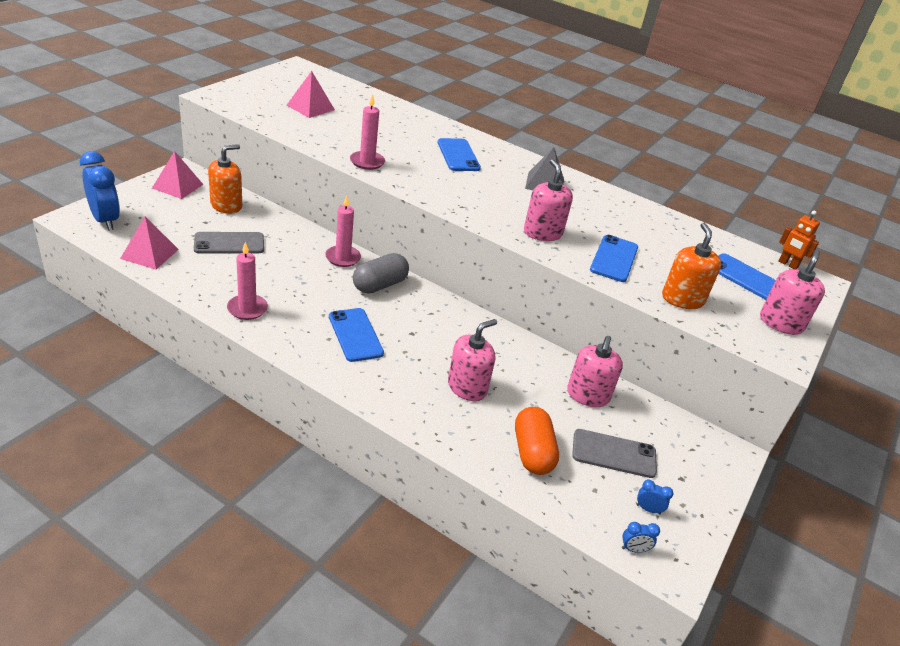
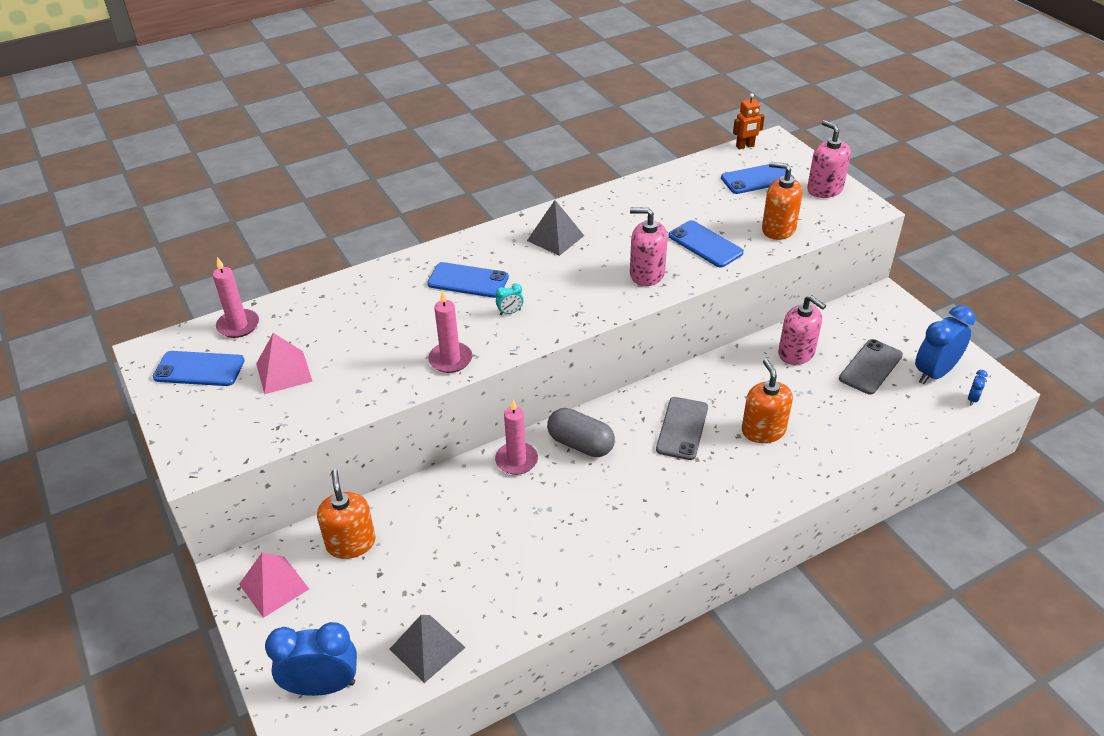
camera: 55 degrees left, 5 degrees up
pink pyramid [120,217,179,270] -> grey pyramid [390,615,466,683]
grey phone [194,232,264,254] -> grey phone moved to [656,397,708,460]
pink candle [227,242,268,320] -> pink candle moved to [213,257,259,338]
blue phone [329,308,384,362] -> blue phone moved to [153,351,245,386]
grey capsule [353,253,409,294] -> grey capsule turned 45 degrees counterclockwise [547,408,615,457]
pink soap dispenser [448,319,497,401] -> orange soap dispenser [742,359,793,443]
orange capsule [515,407,559,475] -> none
blue clock [637,480,673,514] -> blue clock [915,305,975,385], size x2.38
none -> turquoise clock [496,284,524,315]

